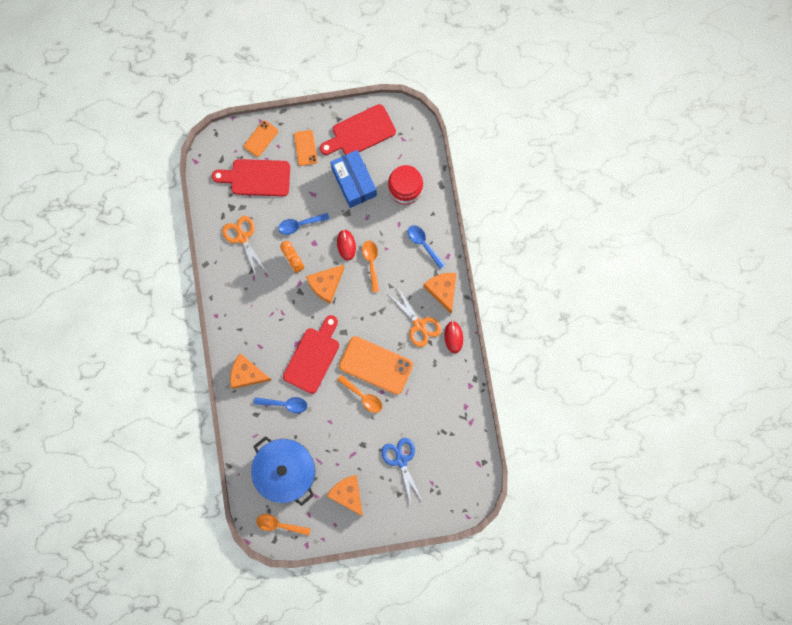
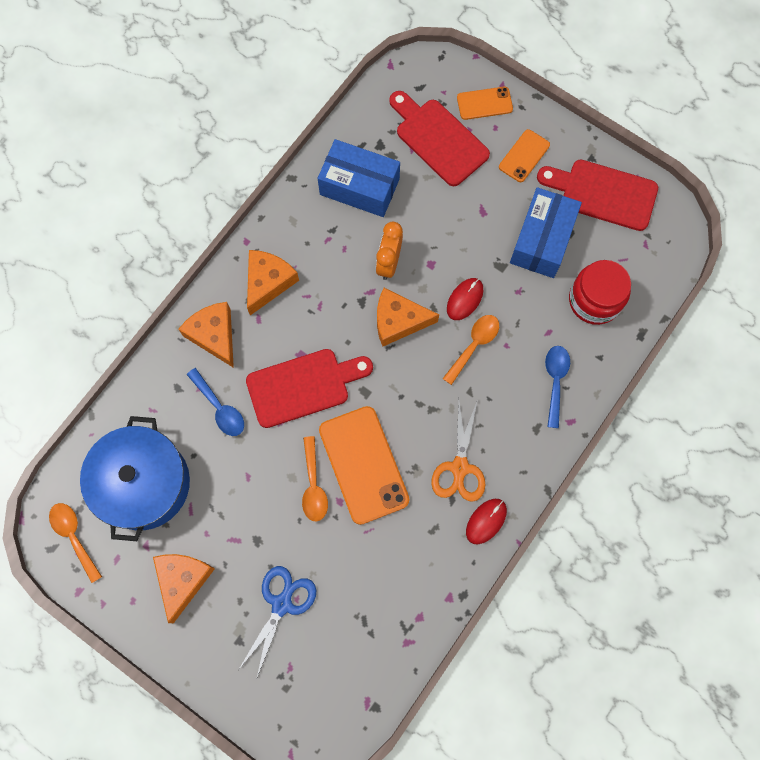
camera: 45 degrees right, 5 degrees down
orange scissors [222,216,266,276] -> blue box [318,139,400,217]
blue spoon [278,213,330,235] -> none
orange cheese [423,273,457,314] -> orange cheese moved to [247,250,299,315]

